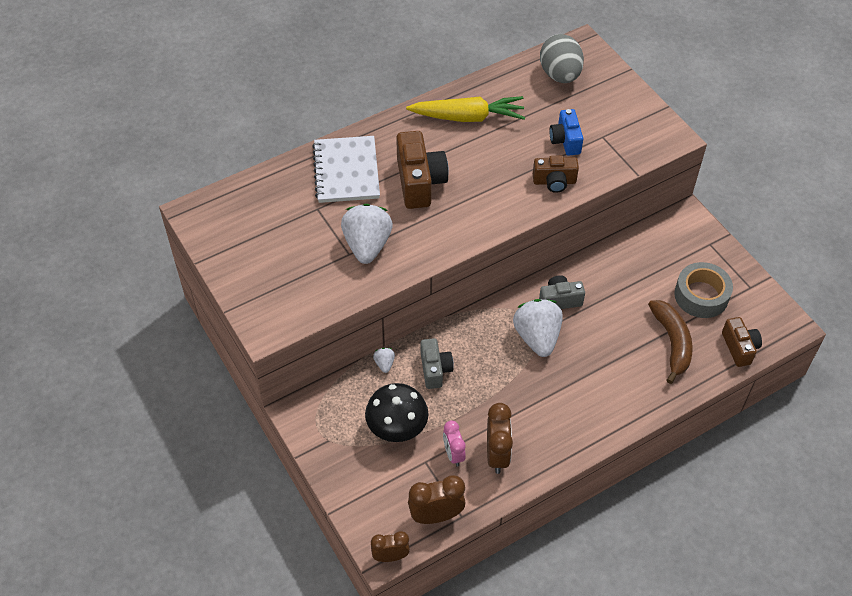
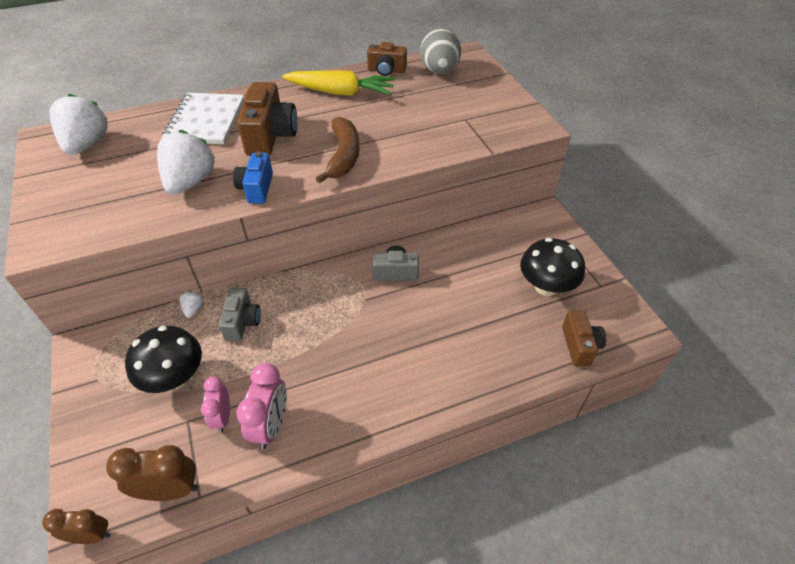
camera: 10 degrees right, 5 degrees down
brown clock [487,403,513,474] -> pink clock [237,363,287,449]
white strawberry [513,299,563,357] -> white strawberry moved to [50,94,108,155]
brown camera [533,155,579,193] -> brown camera moved to [367,42,407,76]
blue camera [549,109,584,156] -> blue camera moved to [233,152,273,204]
brown banana [648,300,693,384] -> brown banana moved to [316,117,359,184]
grey tape [674,262,733,318] -> black mushroom [520,238,585,296]

